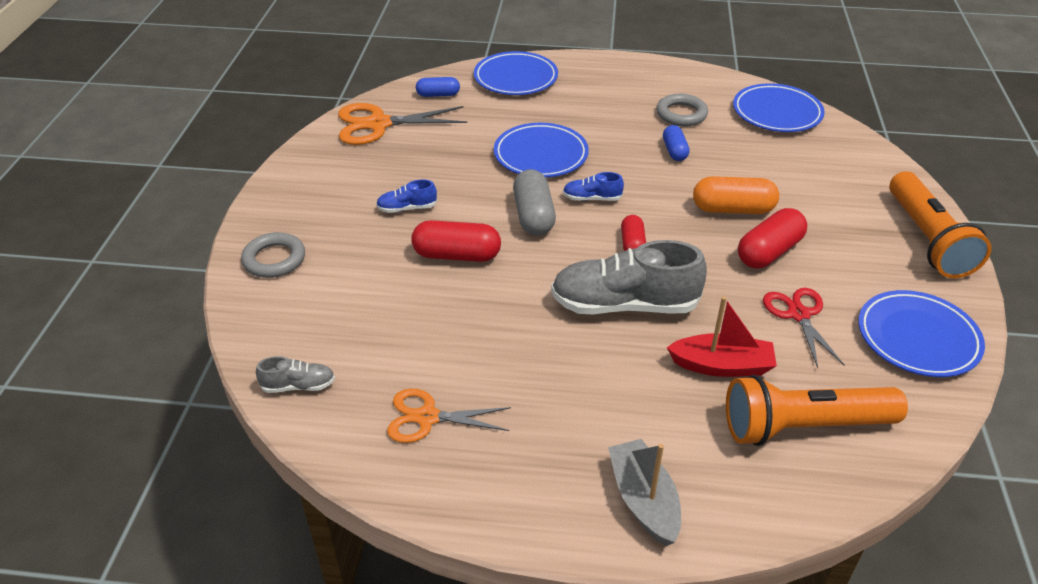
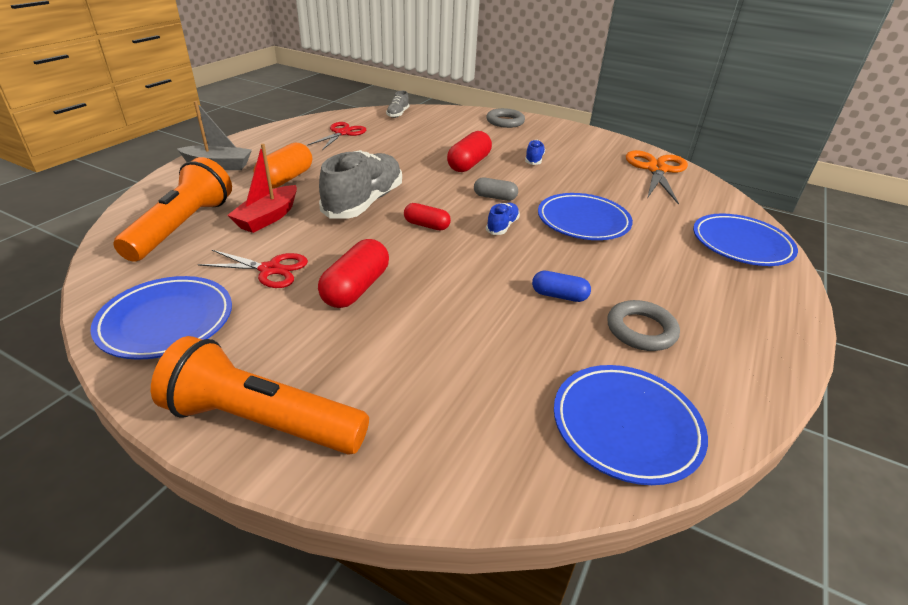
camera: 110 degrees right, 5 degrees down
orange scissors [387,389,511,443] -> red scissors [307,122,366,150]
blue capsule [416,77,460,97] -> none
grey capsule [513,169,556,236] -> grey capsule [474,177,518,201], size x0.62
orange capsule [693,176,779,214] -> orange capsule moved to [254,143,312,189]
red capsule [738,208,807,268] -> red capsule turned 45 degrees clockwise [318,239,389,308]

